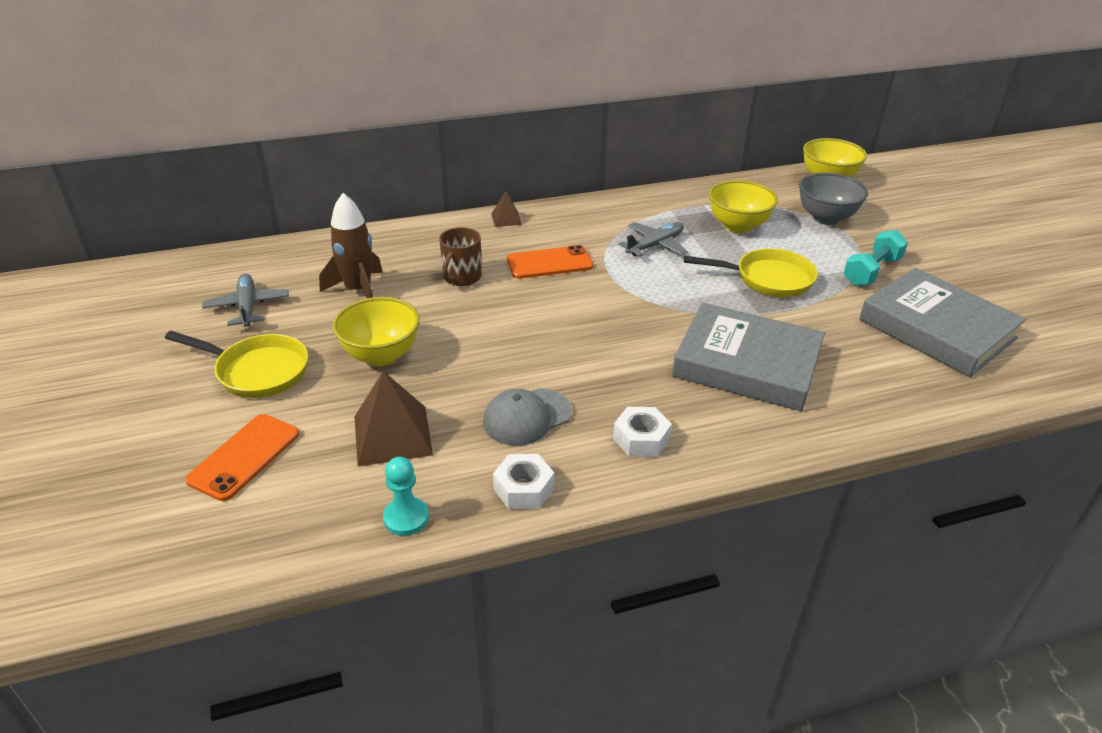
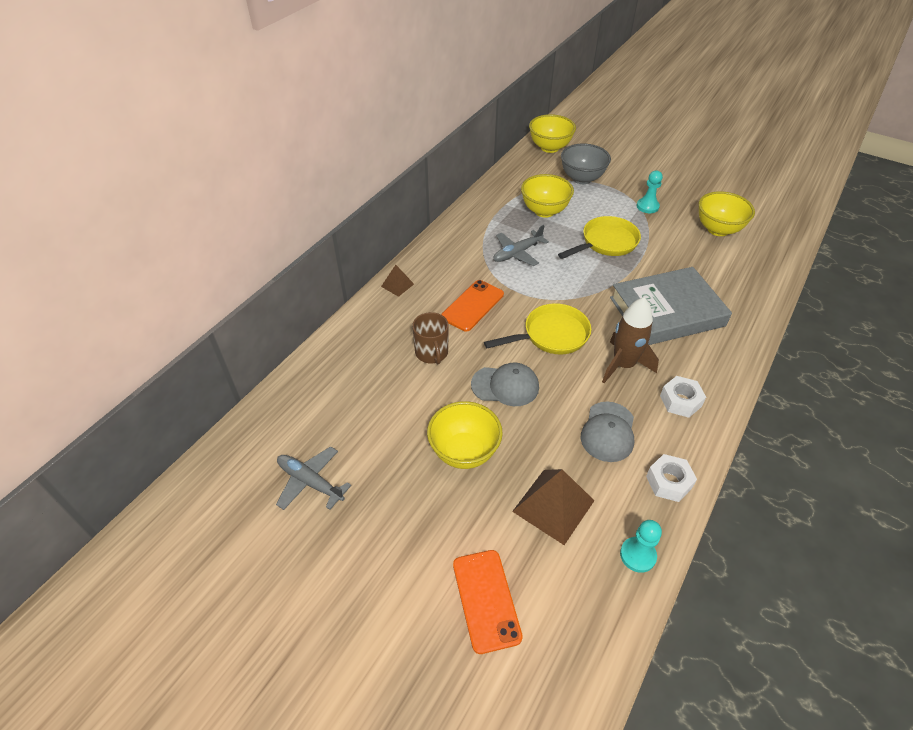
camera: 40 degrees left, 10 degrees up
yellow pan [165,331,308,398] -> yellow pan moved to [484,303,591,355]
brown rocket [319,193,383,298] -> brown rocket moved to [602,297,659,383]
grey plane [618,222,688,257] -> grey plane turned 135 degrees counterclockwise [493,225,549,266]
turquoise dumbbell [843,230,908,286] -> turquoise pawn [637,171,663,213]
grey book [859,268,1026,377] -> yellow bowl [699,191,755,236]
none -> grey cap [471,363,539,406]

